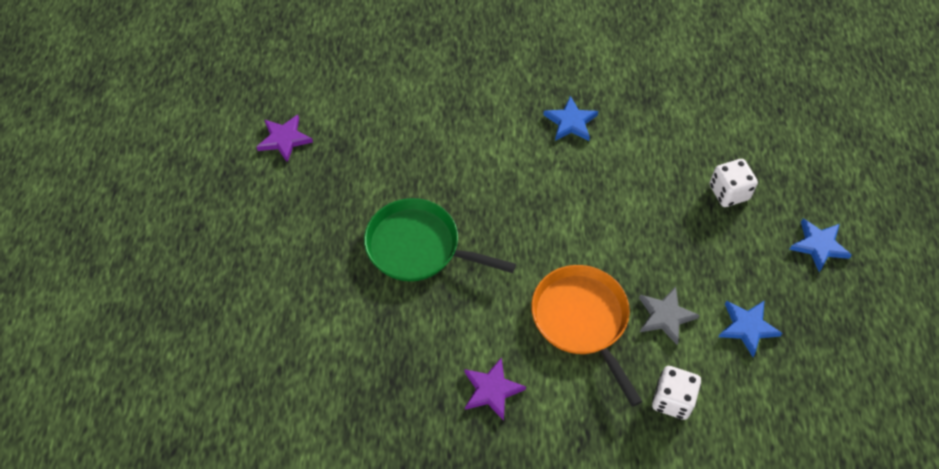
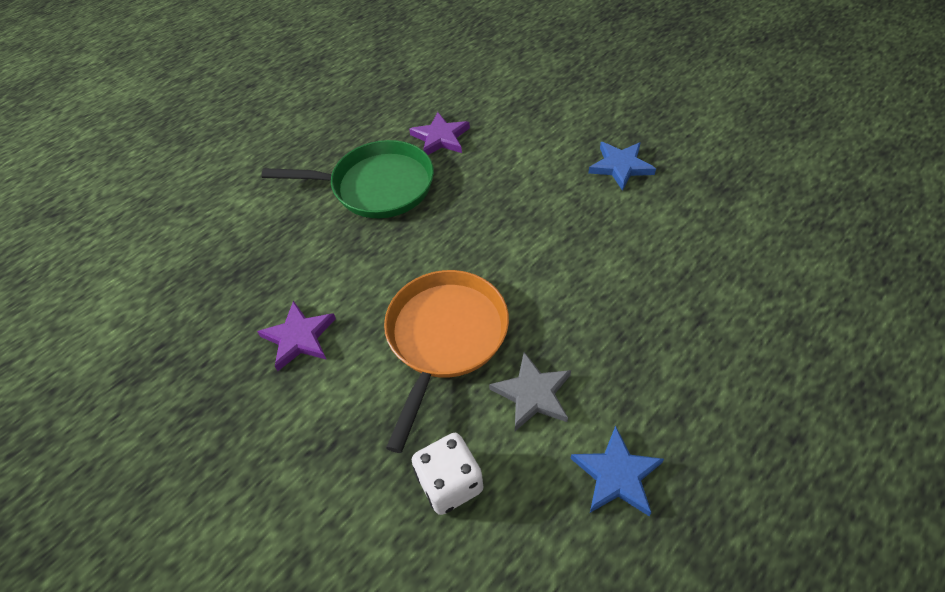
camera: 45 degrees right, 5 degrees down
purple star [257,115,313,163] -> purple star moved to [409,112,470,155]
green pan [364,198,516,281] -> green pan turned 120 degrees clockwise [262,140,434,218]
white dice [710,159,758,207] -> none
blue star [789,218,852,272] -> none

